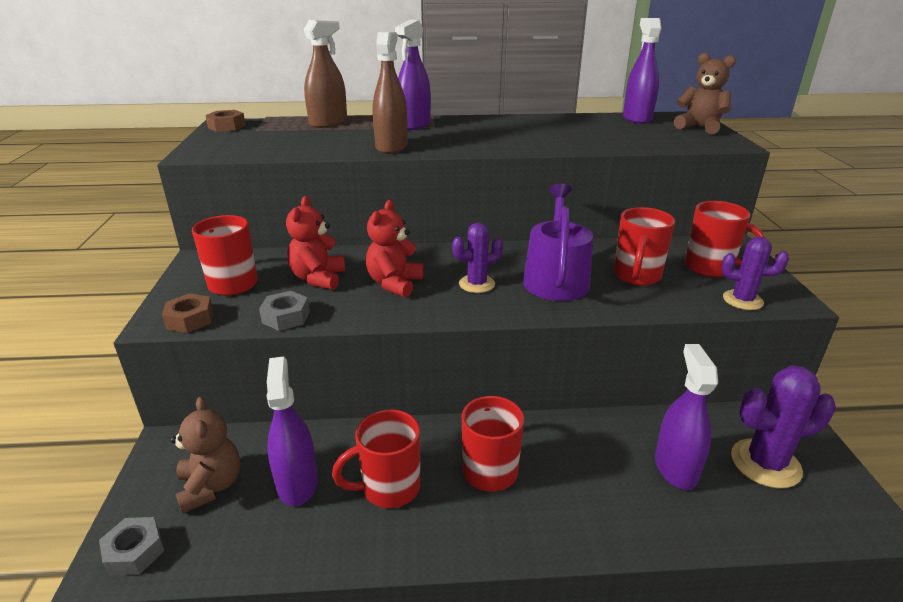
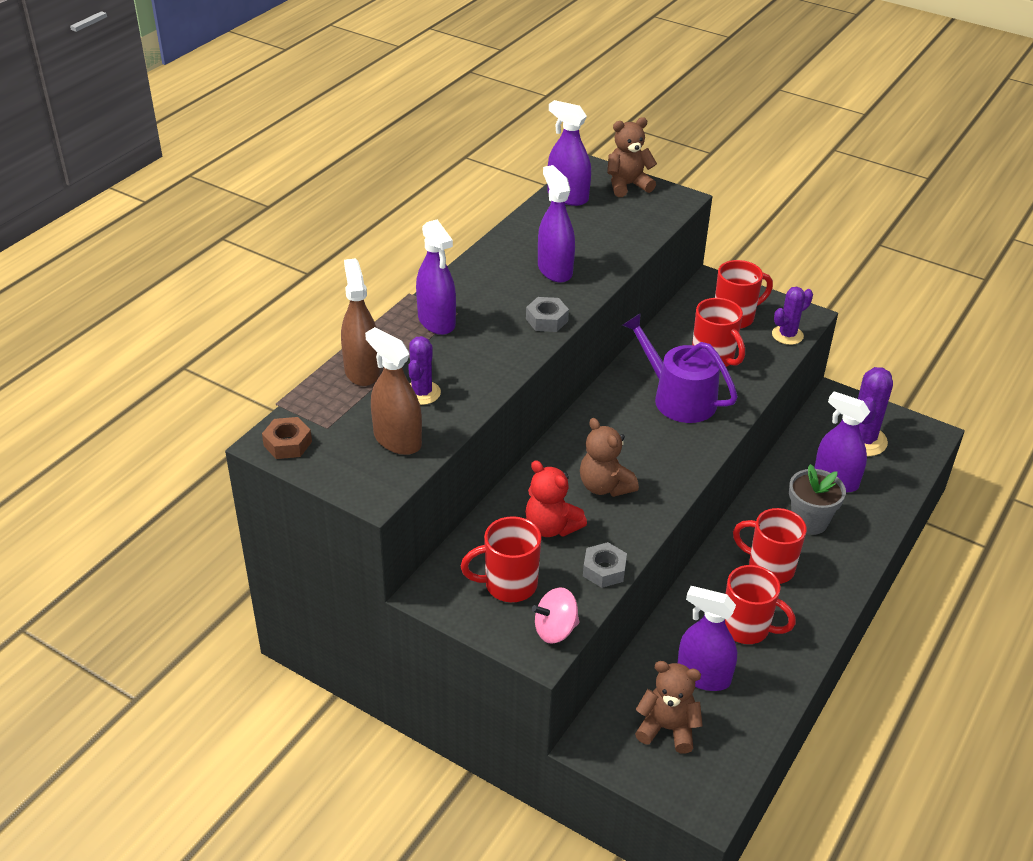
camera: 55 degrees left, 10 degrees up
grey nut [99,517,164,576] -> grey nut moved to [526,297,569,332]
brown nut [162,293,213,333] -> pink spinning top [532,587,580,644]
red mug [332,409,420,508] -> red mug turned 75 degrees counterclockwise [725,565,796,644]
red teddy bear [366,200,424,298] -> brown teddy bear [580,418,639,497]
brown spray bottle [373,32,408,154] -> brown spray bottle moved to [365,327,422,455]
purple cactus [452,223,503,293] -> purple cactus moved to [408,336,441,405]
none -> purple spray bottle [538,165,575,283]
none -> grey flower pot [789,464,846,535]

